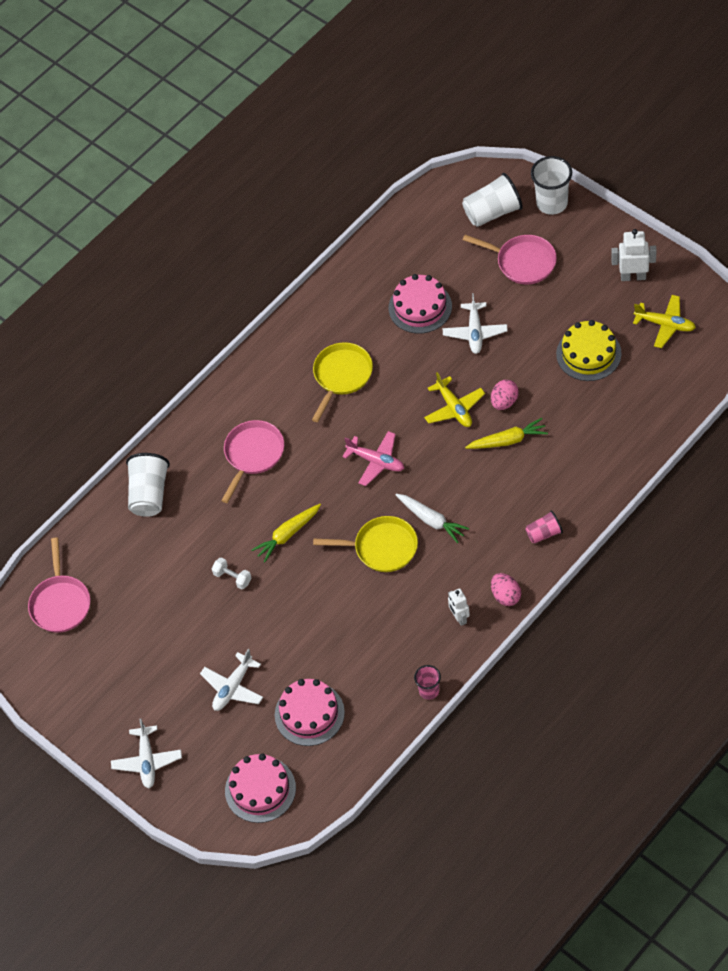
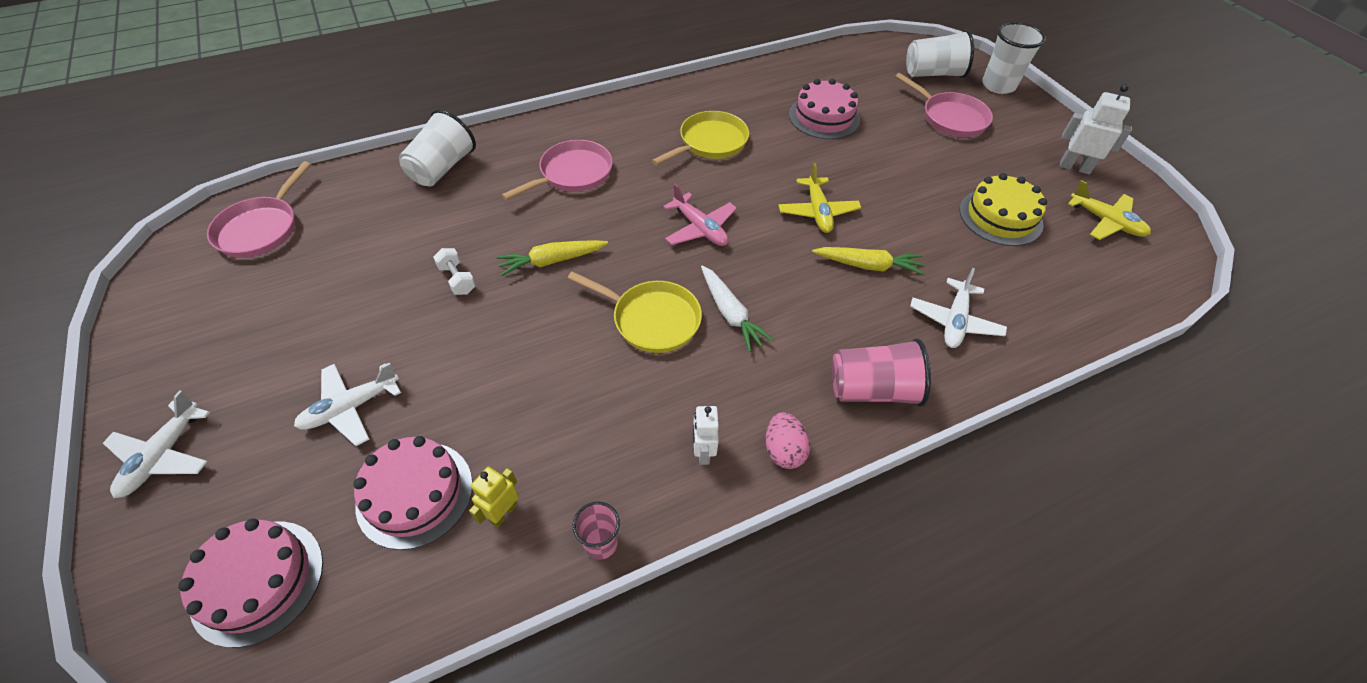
camera: 15 degrees right, 5 degrees down
white plane [443,293,508,354] -> white plane moved to [910,268,1007,348]
pink egg [491,380,519,410] -> none
pink cup [525,510,563,544] -> pink cup [832,339,931,407], size x1.74
none -> yellow robot [469,467,519,528]

